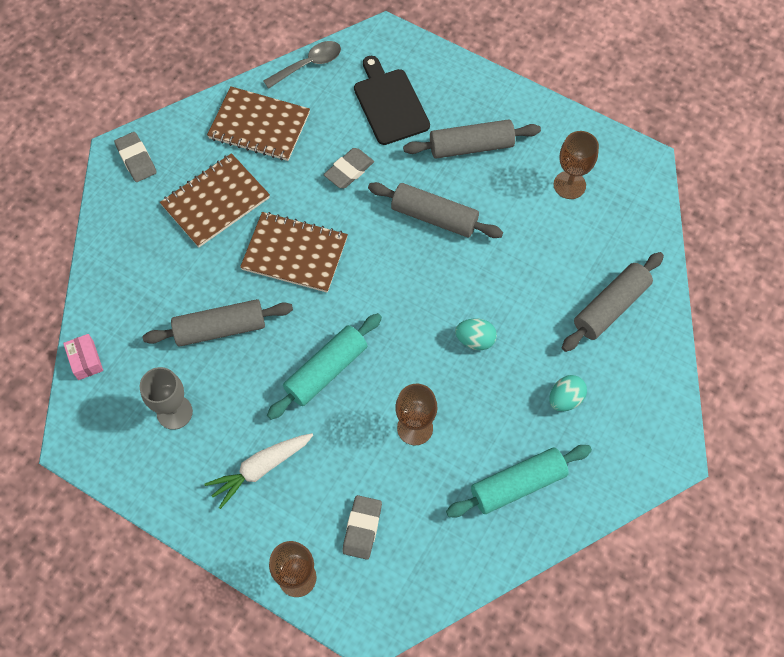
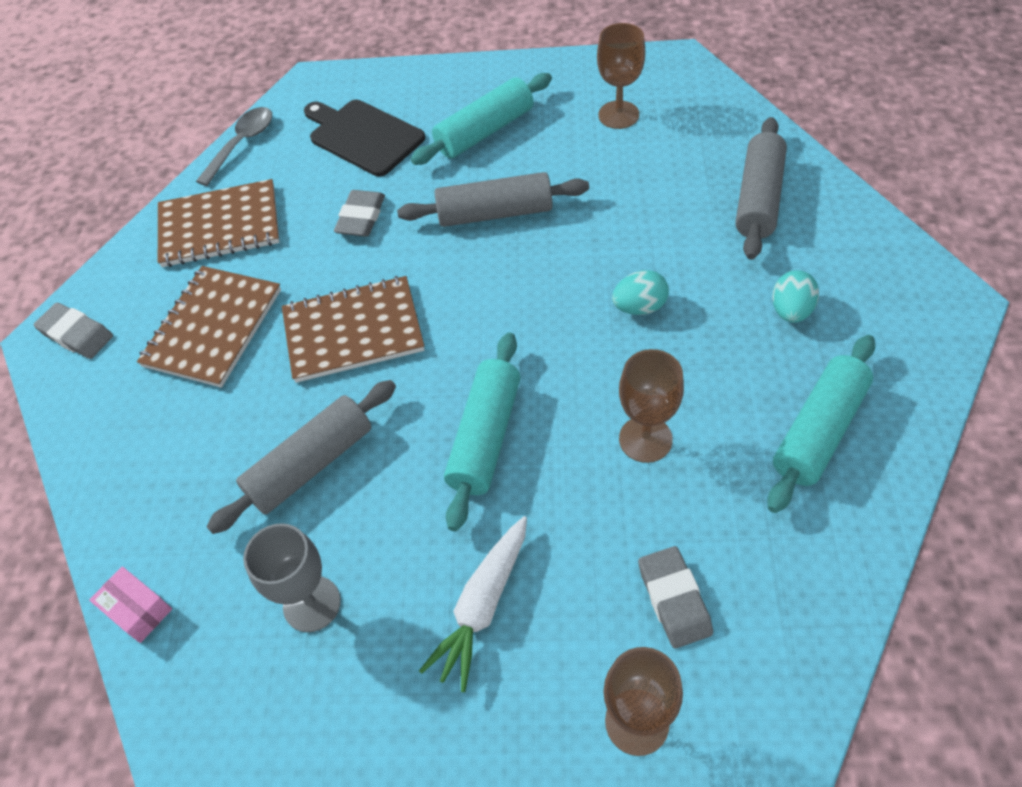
camera: 25 degrees left, 10 degrees down
grey rolling pin [403,119,541,159] -> turquoise rolling pin [411,73,552,165]

